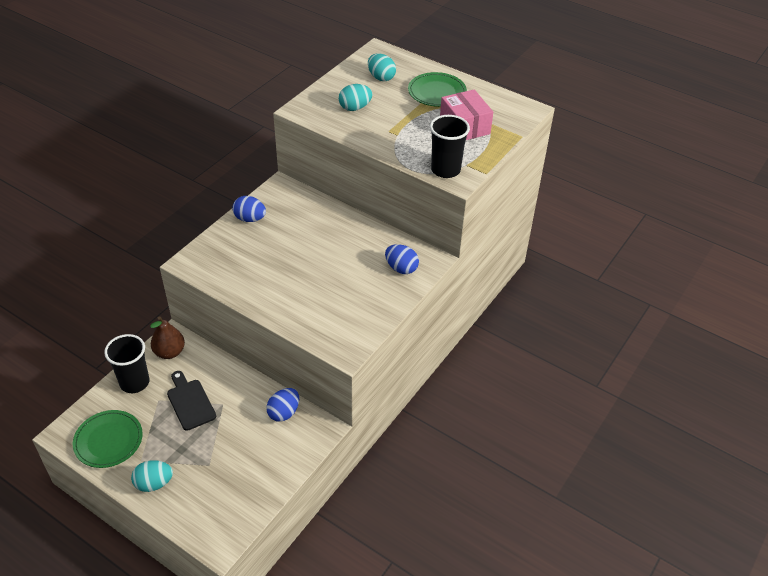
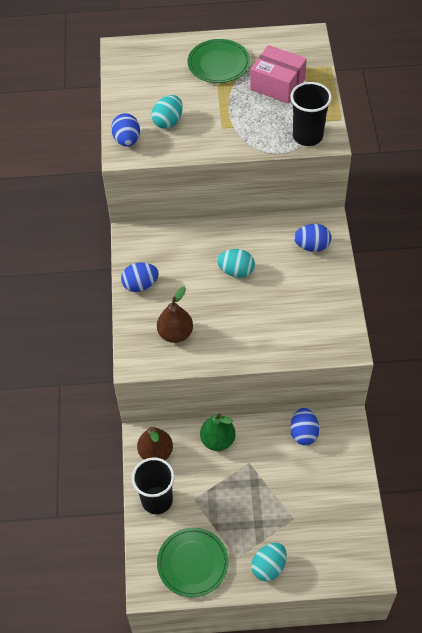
camera: 35 degrees left, 10 degrees up
black cutting board [167,371,216,431] -> none
turquoise egg [368,53,396,81] -> turquoise egg moved to [217,249,255,278]
none -> blue egg [111,113,140,147]
none -> brown pear [157,287,193,343]
none -> green pear [200,413,236,451]

